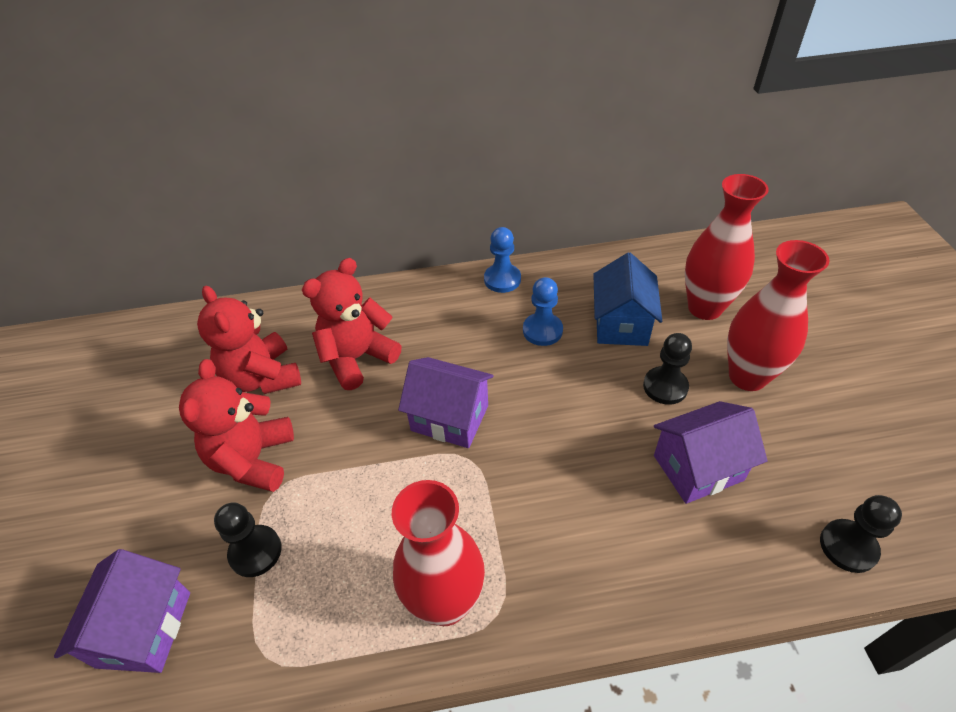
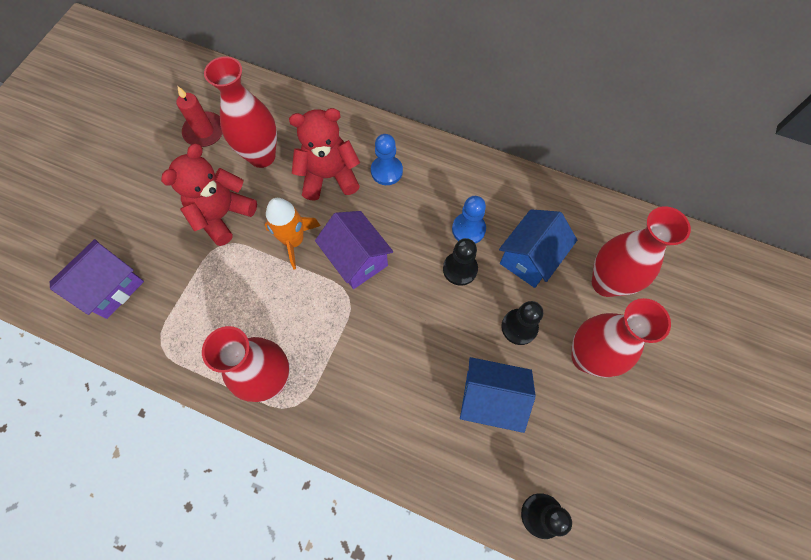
camera: 30 degrees right, 20 degrees up
red teddy bear [197,286,301,394] -> red vase [204,56,277,168]
black pawn [214,502,282,577] -> black pawn moved to [443,238,478,286]
blue pawn [484,227,521,293] -> blue pawn moved to [371,134,403,185]
purple house [654,401,767,504] -> blue house [460,357,536,433]
none -> red candle [176,86,223,147]
none -> orange rocket [265,198,321,270]

